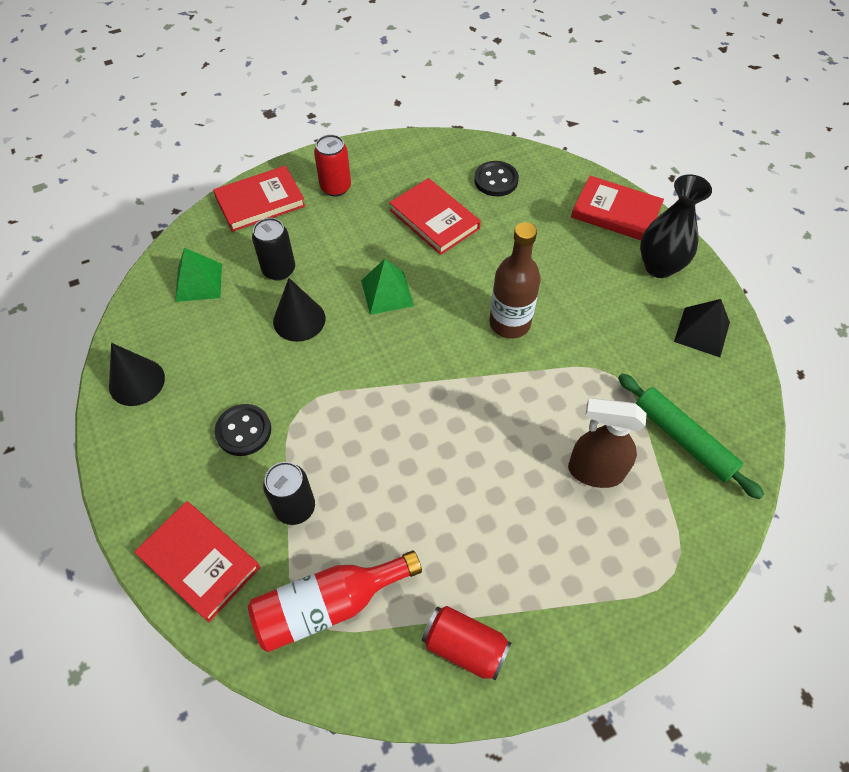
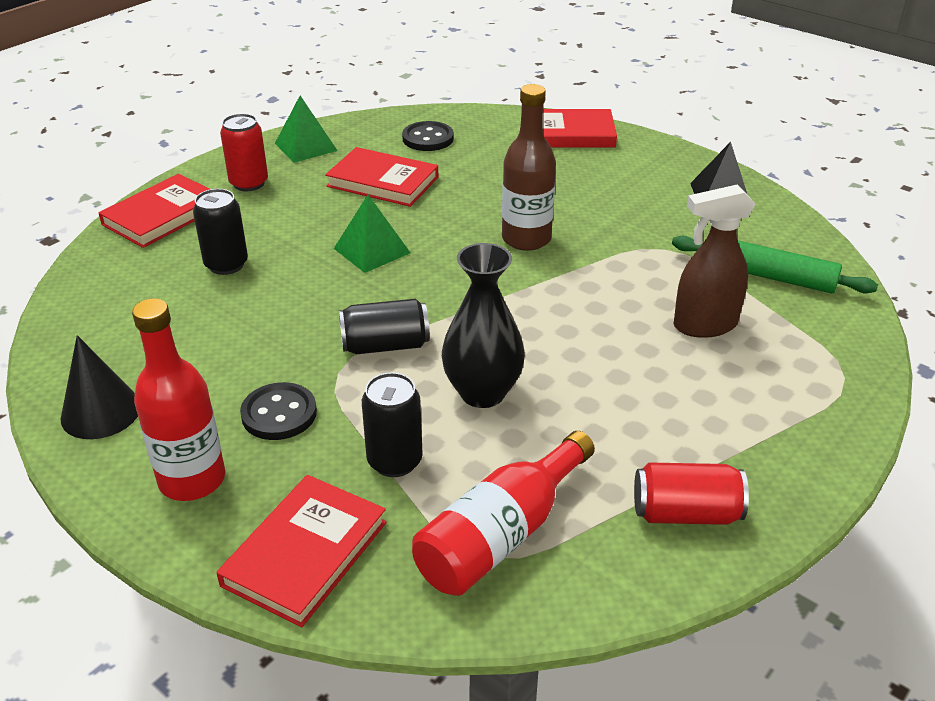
camera: 25 degrees left, 20 degrees down
red book [134,501,260,622] -> red book turned 75 degrees counterclockwise [216,475,387,628]
green pyramid [175,248,222,302] -> green pyramid moved to [275,95,337,163]
black cone [273,278,325,342] -> none
black vase [640,174,712,278] -> black vase moved to [442,243,525,408]
none -> red bottle [132,298,225,501]
none -> black can [339,299,430,354]

